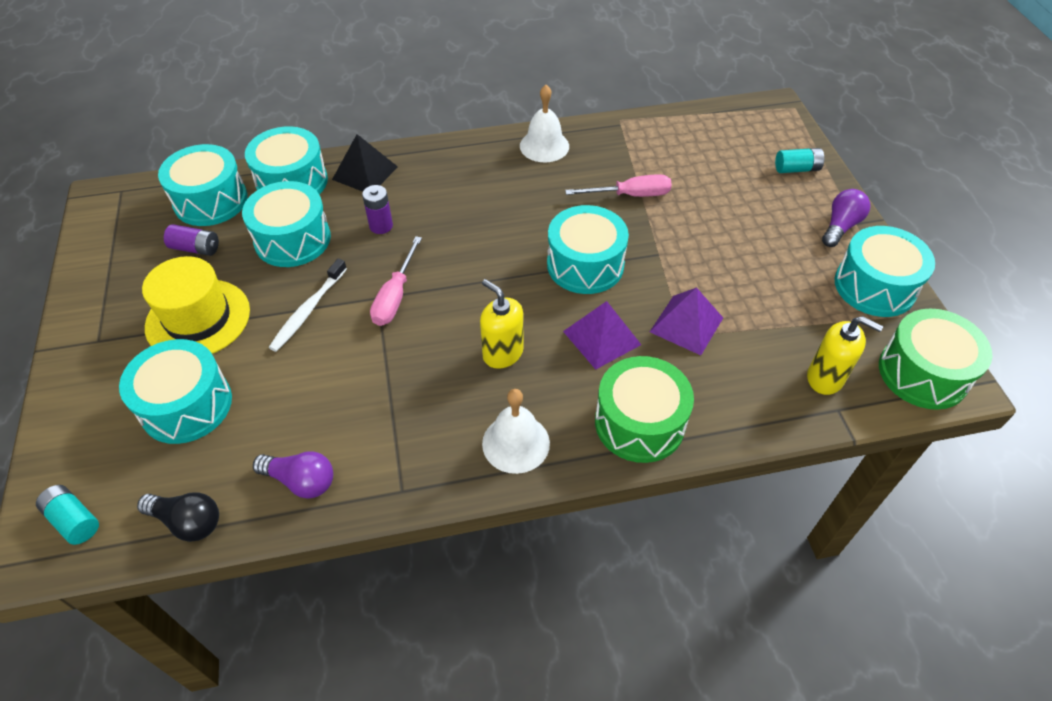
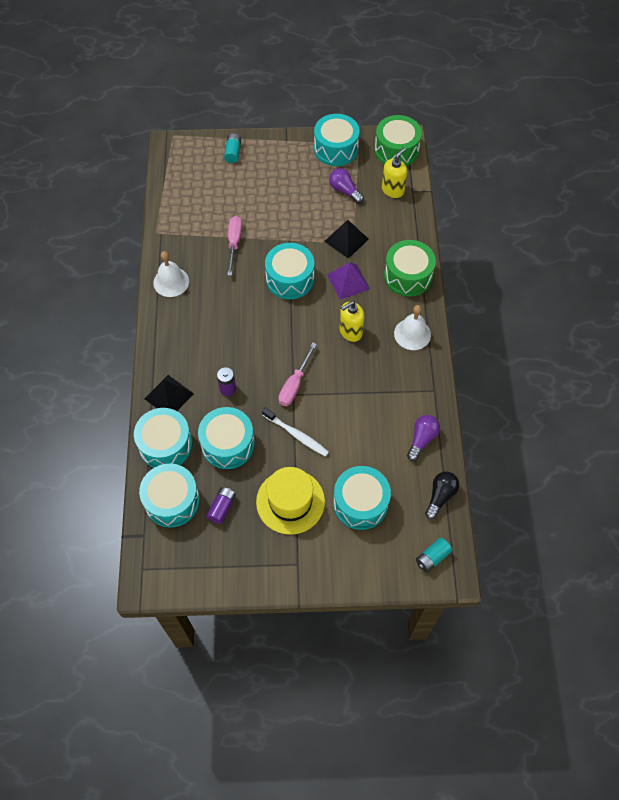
camera: 80 degrees left, 10 degrees up
pink screwdriver [370,236,422,326] -> pink screwdriver turned 90 degrees clockwise [279,343,317,406]
purple pyramid [650,287,723,355] -> black pyramid [324,220,369,259]
purple light bulb [822,189,870,247] -> purple light bulb moved to [329,168,364,203]

